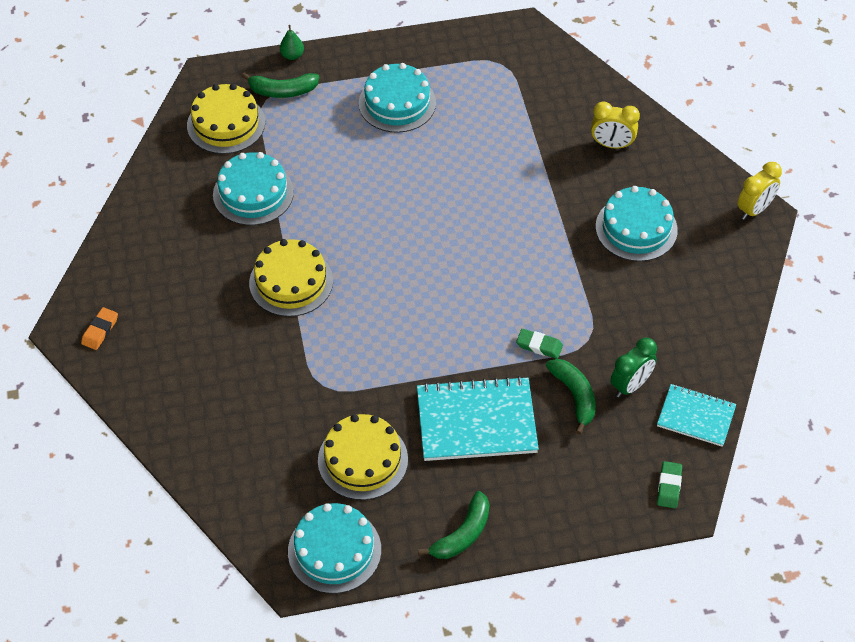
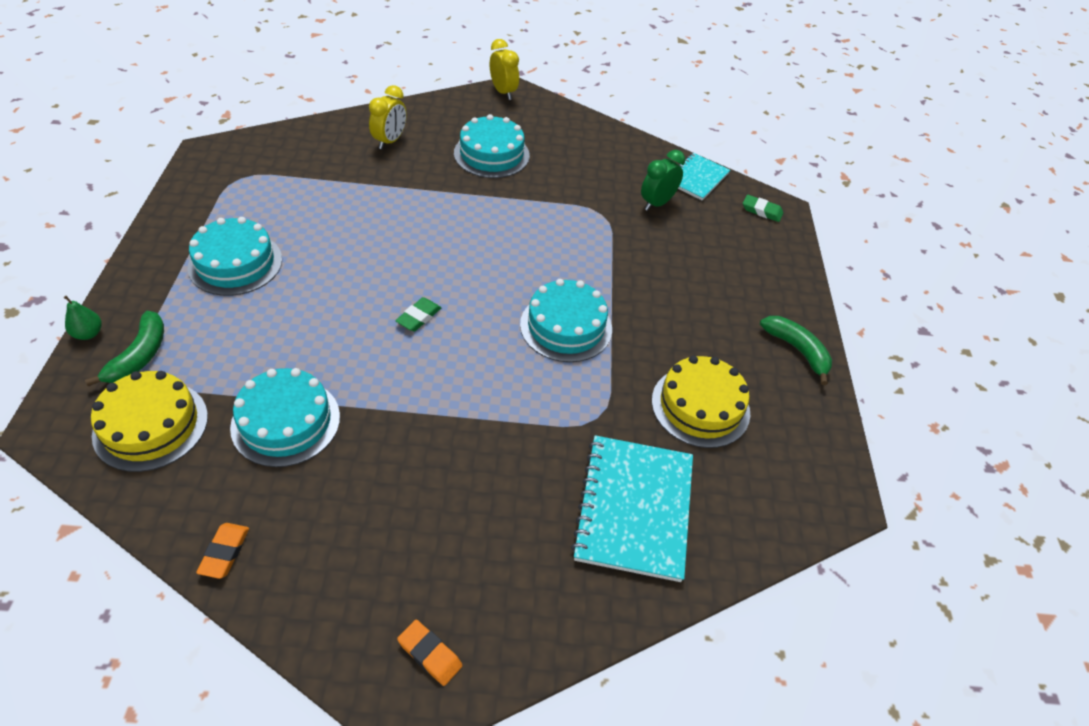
camera: 80 degrees left, 5 degrees down
yellow cake [249,239,333,317] -> none
turquoise cake [288,503,381,594] -> turquoise cake moved to [520,279,612,362]
turquoise notebook [417,376,539,461] -> turquoise notebook moved to [571,435,693,582]
green eraser [516,329,563,359] -> green eraser moved to [395,297,441,331]
green banana [546,359,595,435] -> none
green clock [610,337,657,397] -> green clock turned 105 degrees counterclockwise [641,150,685,211]
none -> orange eraser [196,523,249,579]

